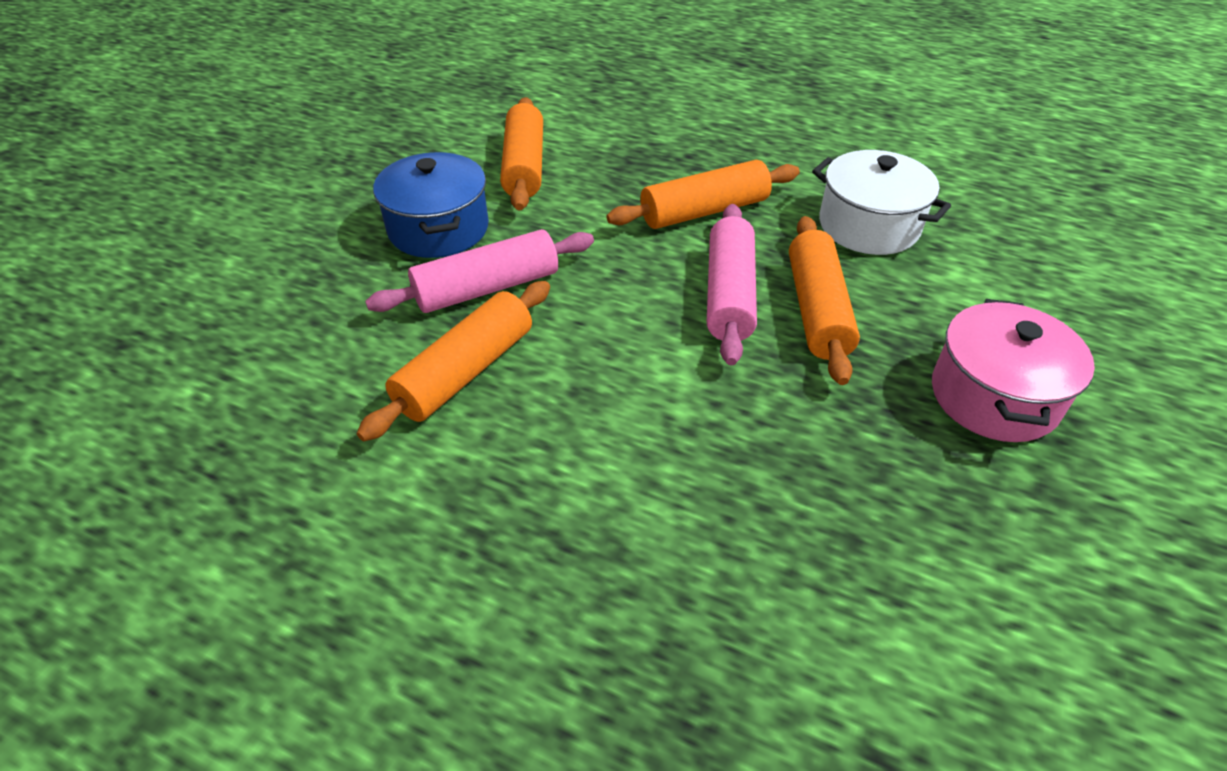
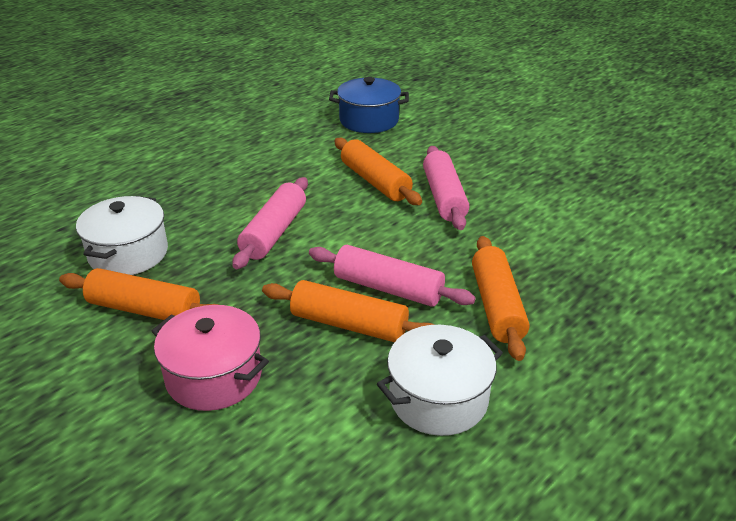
camera: 110 degrees right, 10 degrees down
blue pot [373,152,489,258] -> blue pot moved to [329,77,409,133]
orange rolling pin [500,97,543,211] -> orange rolling pin moved to [59,268,219,320]
none -> white pot [76,196,168,275]
none -> pink rolling pin [232,177,308,269]

